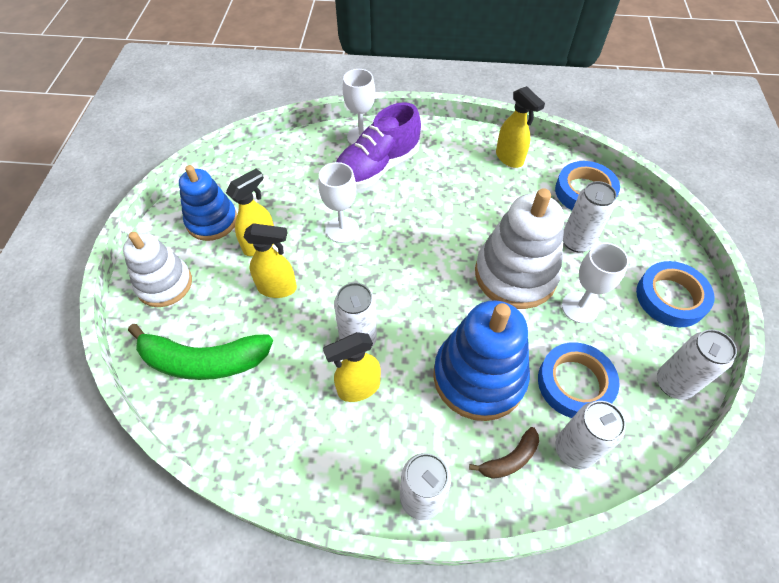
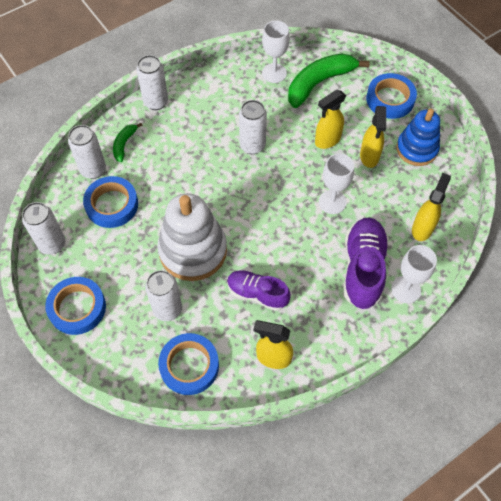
camera: 140 degrees right, 5 degrees up
white stacking toy [123,232,192,307] -> blue tape [366,73,417,119]
yellow spray bottle [323,332,381,402] -> yellow spray bottle moved to [412,173,451,241]
blue stacking toy [433,300,530,421] -> none
brown banana [469,427,539,479] -> green banana [113,123,143,162]
white goblet [562,243,629,323] -> white goblet moved to [262,21,290,83]
none -> purple shoe [227,270,291,311]

